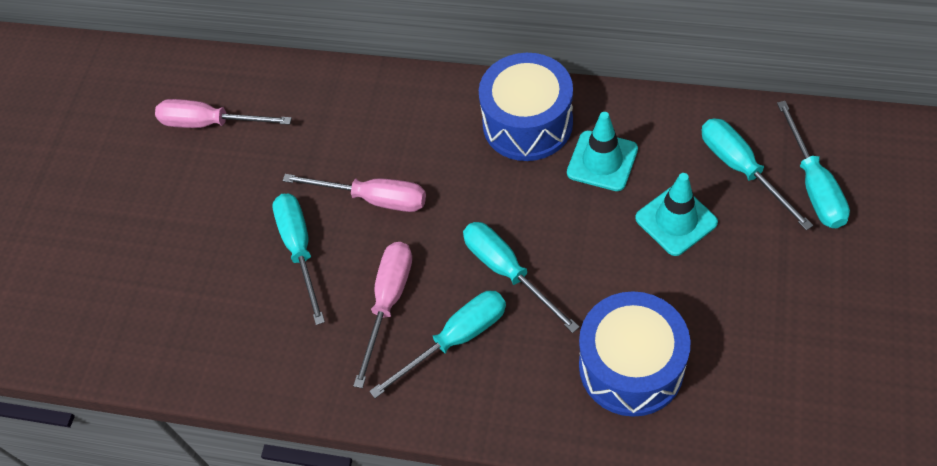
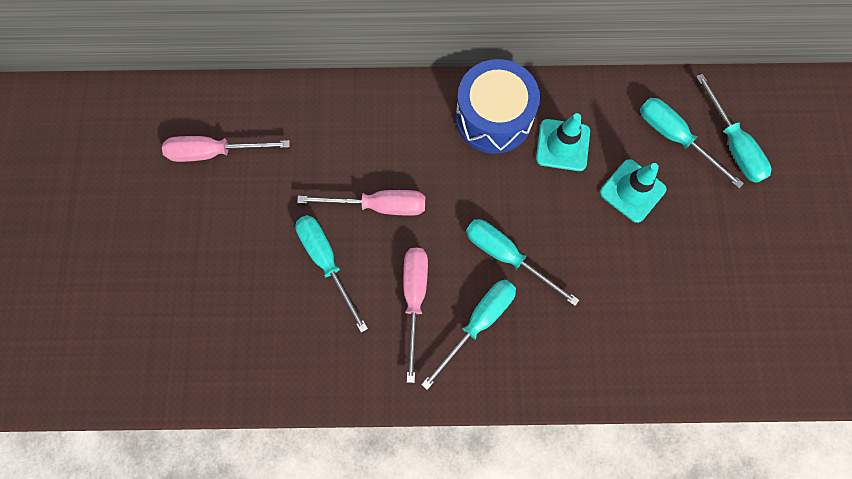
camera: 20 degrees left, 15 degrees up
blue drum [579,291,691,417] -> none

